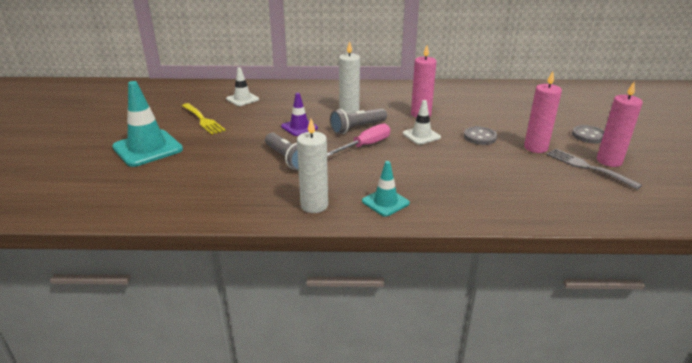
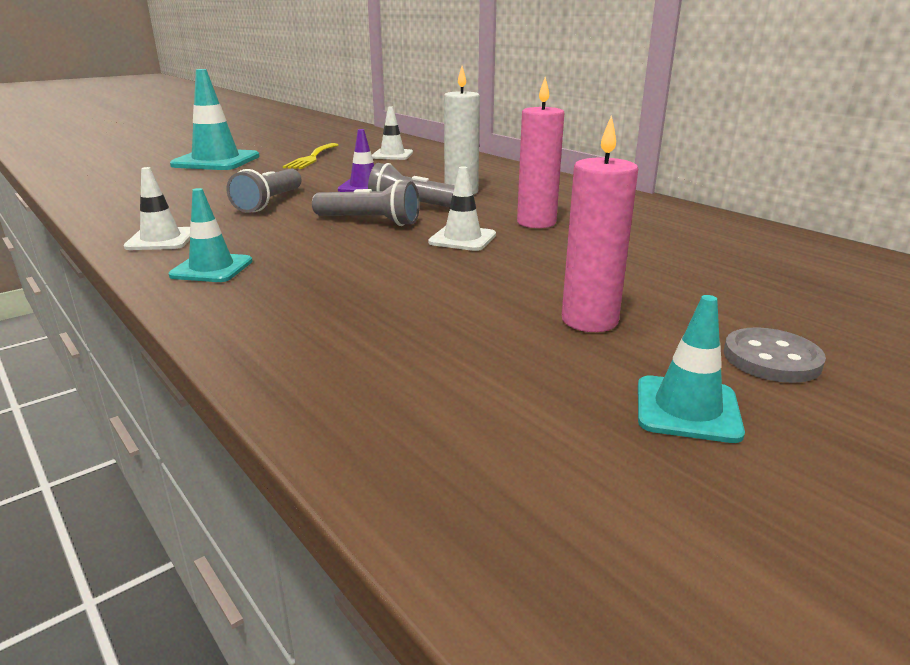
camera: 50 degrees right, 5 degrees down
white candle [297,119,328,213] -> white traffic cone [123,167,190,250]
pink screwdriver [327,123,390,156] -> grey flashlight [312,180,420,226]
grey button [464,126,497,145] -> none
grey fork [546,149,642,190] -> none
pink candle [597,81,643,167] -> turquoise traffic cone [638,295,745,443]

